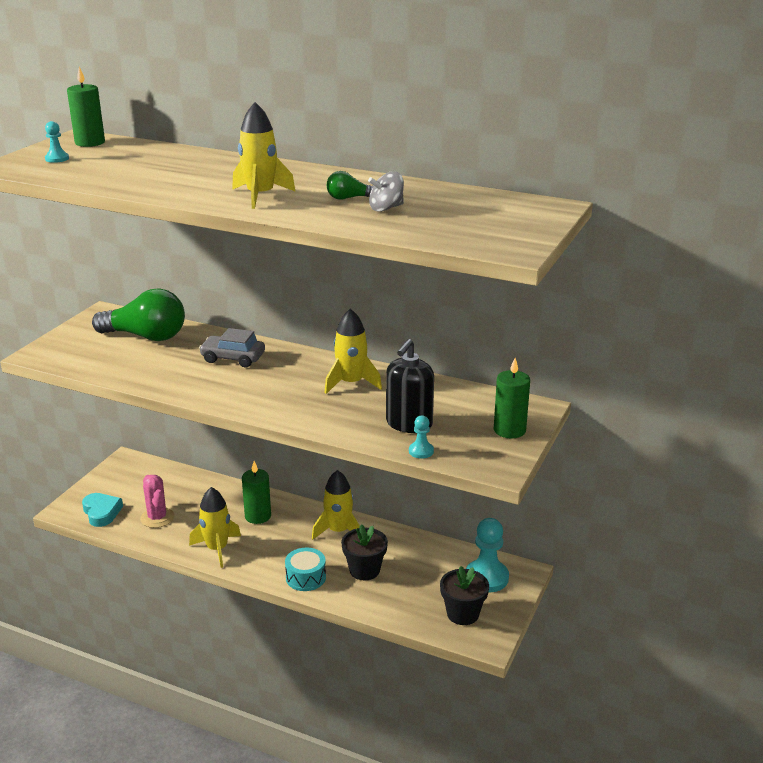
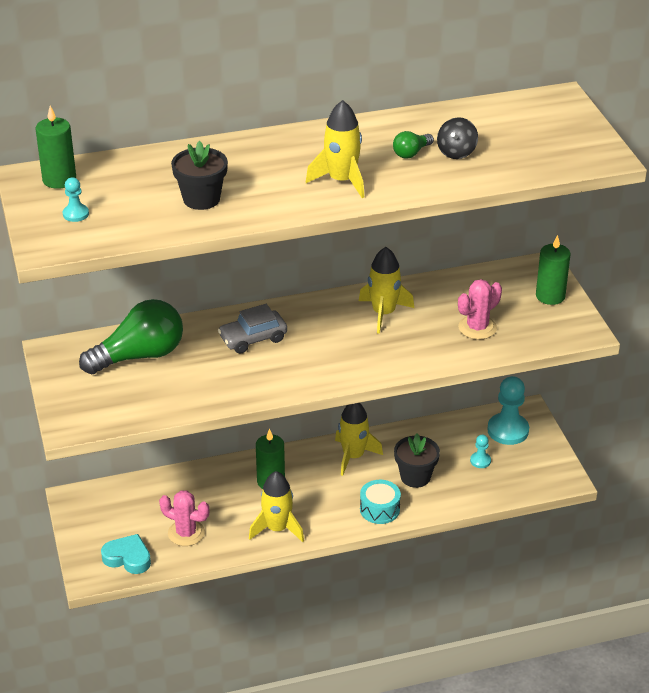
camera: 40 degrees left, 10 degrees up
grey spinning top [368,171,404,212] -> black spinning top [437,117,478,159]
black soap dispenser [386,339,434,433] -> pink cactus [458,279,502,340]
turquoise pawn [409,415,434,459] -> turquoise pawn moved to [470,435,491,468]
black flower pot [440,566,489,625] -> black flower pot moved to [171,141,228,210]

